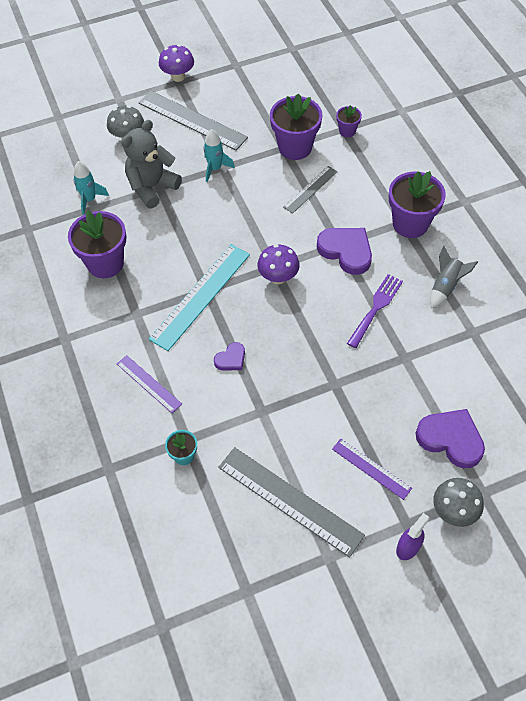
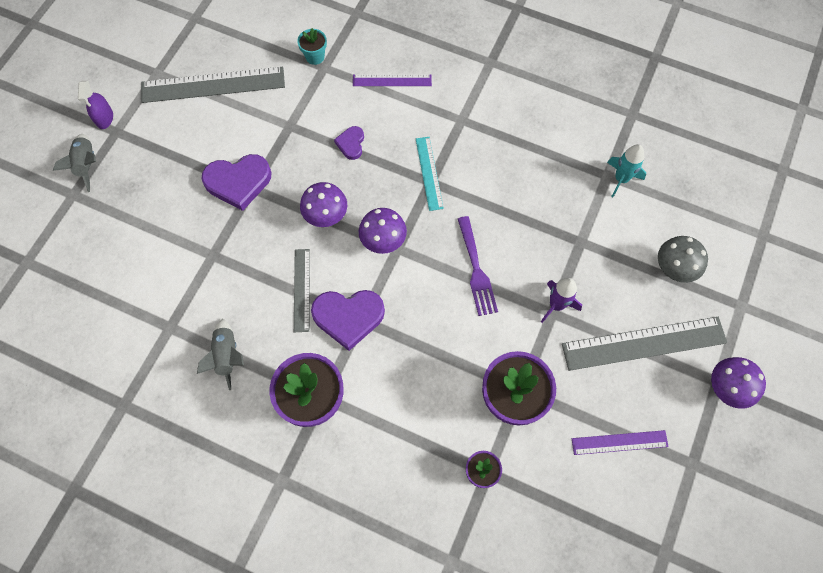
camera: 135 degrees right, 10 degrees up
purple flower pot [68,210,126,278] -> none
grey teddy bear [121,120,182,209] -> none
turquoise ruler [149,244,250,351] -> turquoise ruler [416,137,444,211], size x0.56
turquoise rocket [204,129,235,182] -> purple rocket [541,278,582,323]
grey ruler [283,166,337,214] -> grey ruler moved to [294,249,310,332]
purple ruler [332,439,412,500] -> purple ruler moved to [572,430,669,455]
purple fork [347,274,403,348] -> purple fork moved to [458,216,498,316]
purple heart [416,409,485,468] -> purple heart moved to [202,154,271,211]
grey mushroom [433,478,484,527] -> grey rocket [53,134,96,192]
none -> purple mushroom [300,182,347,227]

